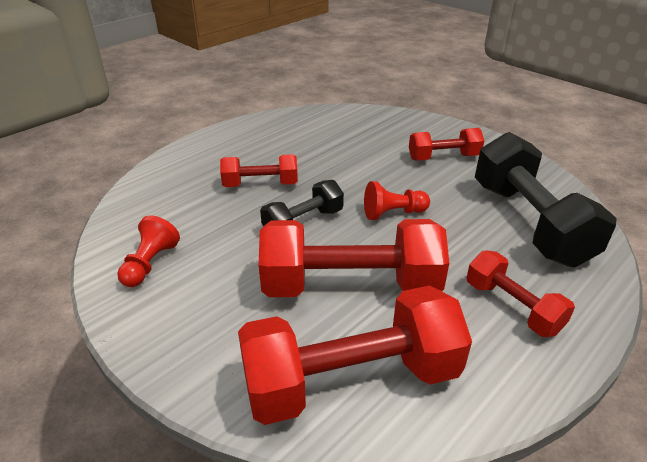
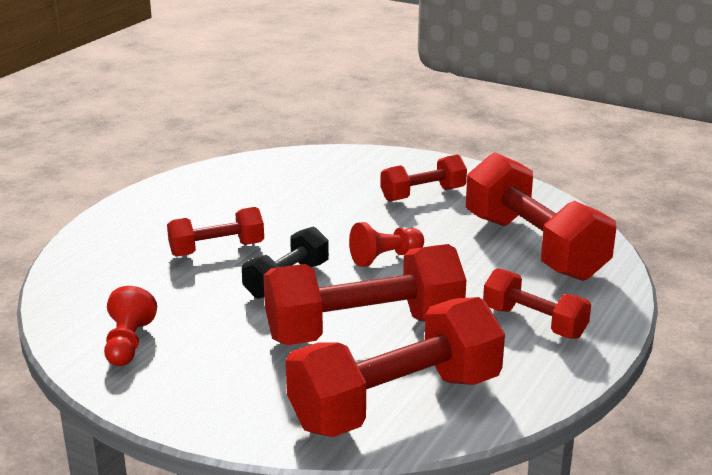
camera: 15 degrees left, 10 degrees down
black dumbbell [475,132,617,268] -> red dumbbell [466,152,616,281]

